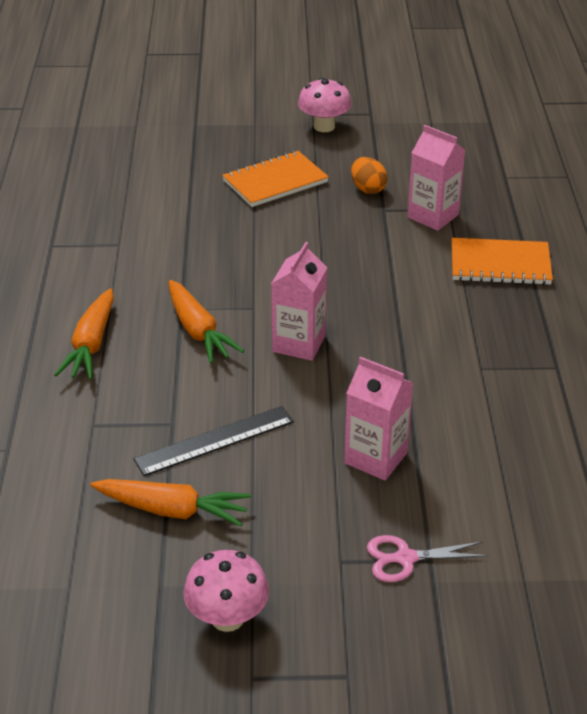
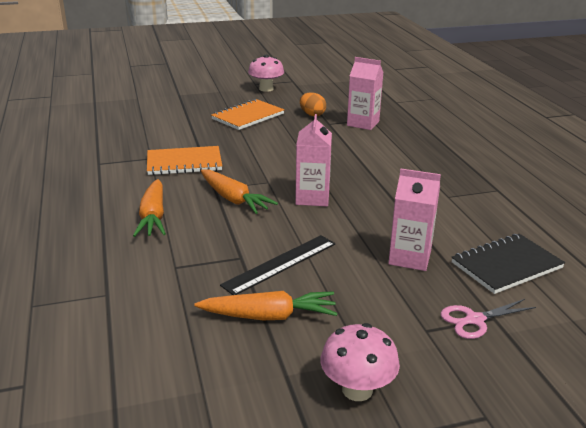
camera: 15 degrees left, 10 degrees down
orange notebook [452,238,553,285] -> orange notebook moved to [147,146,222,175]
none -> black notebook [452,234,565,294]

